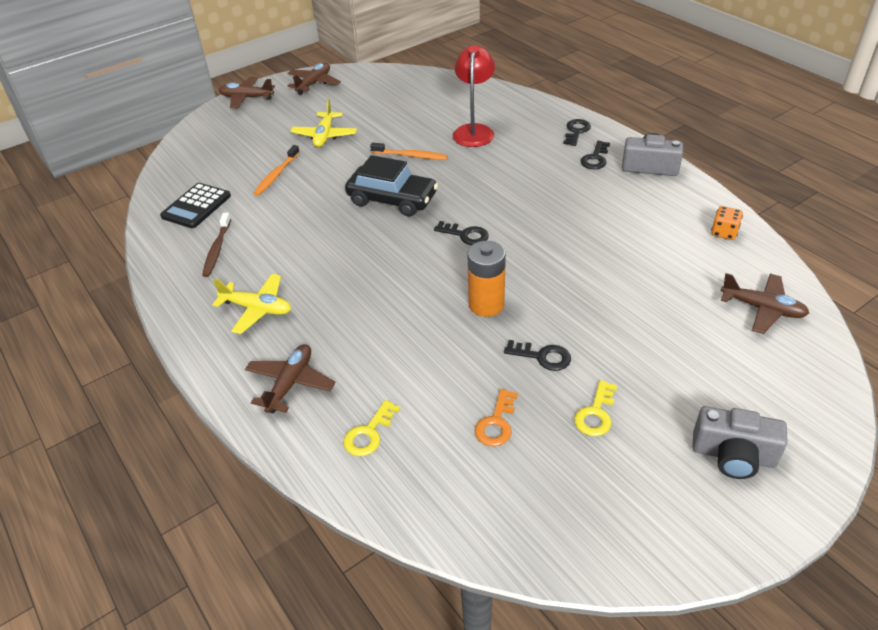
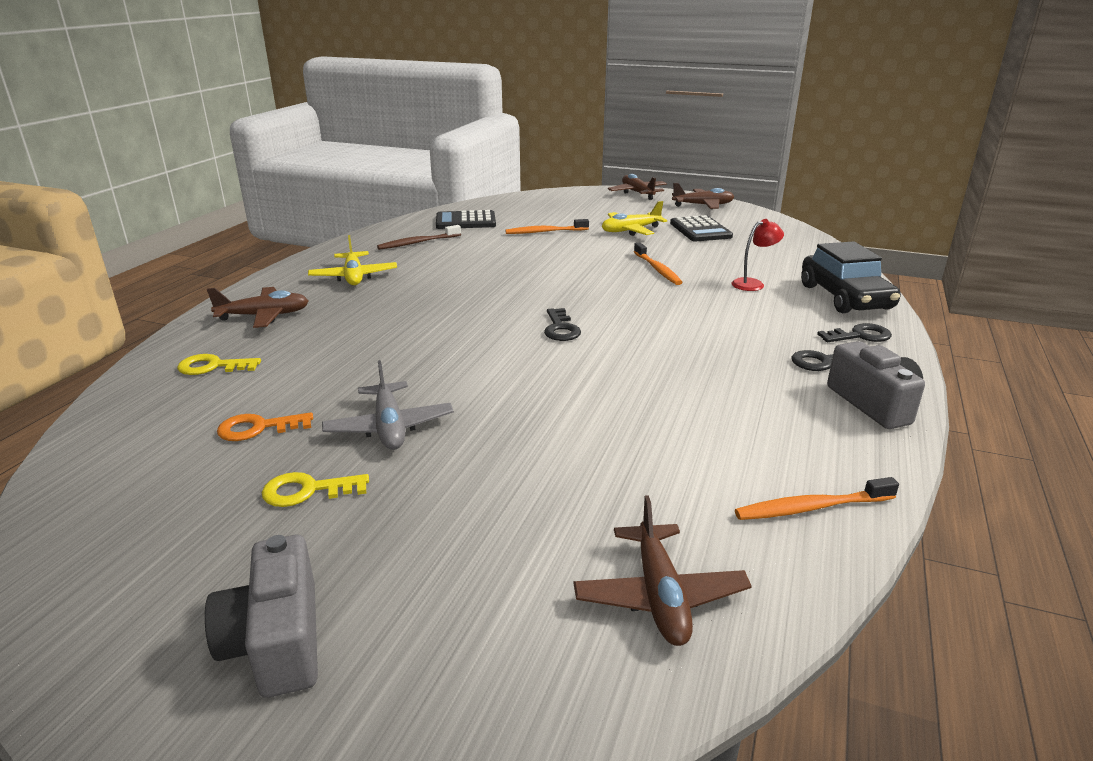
camera: 55 degrees right, 15 degrees down
black car [345,155,438,217] -> black car moved to [801,241,901,313]
red lamp [453,45,495,147] -> red lamp [732,219,784,291], size x0.58
orange battery [468,241,506,317] -> none
black key [504,340,571,371] -> grey plane [322,360,454,450]
orange dice [711,206,743,240] -> orange toothbrush [735,477,899,520]
none -> black calculator [670,215,733,241]

